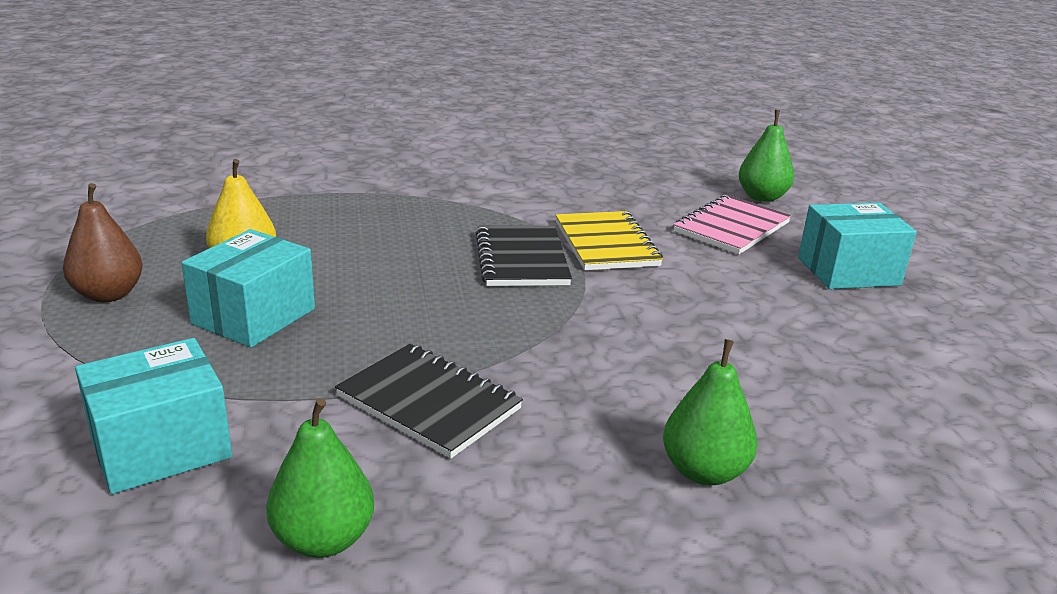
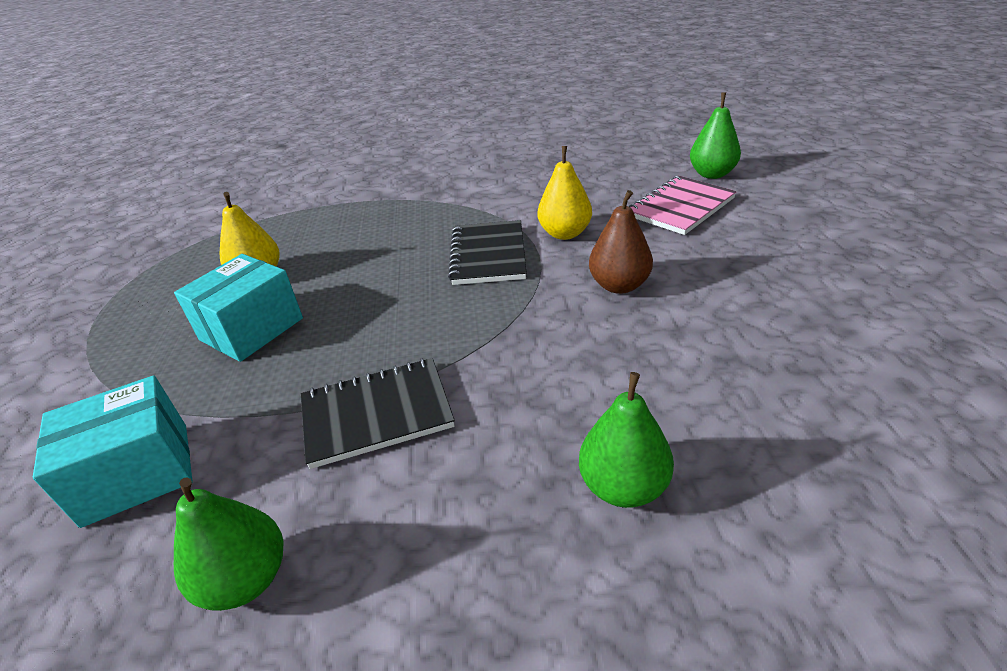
camera: 10 degrees right, 10 degrees up
brown pear [63,183,143,302] -> brown pear moved to [589,190,653,294]
black notebook [335,344,523,458] -> black notebook turned 60 degrees counterclockwise [301,358,455,469]
yellow notebook [556,211,663,270] -> yellow pear [538,146,592,240]
turquoise box [798,203,917,289] -> none

